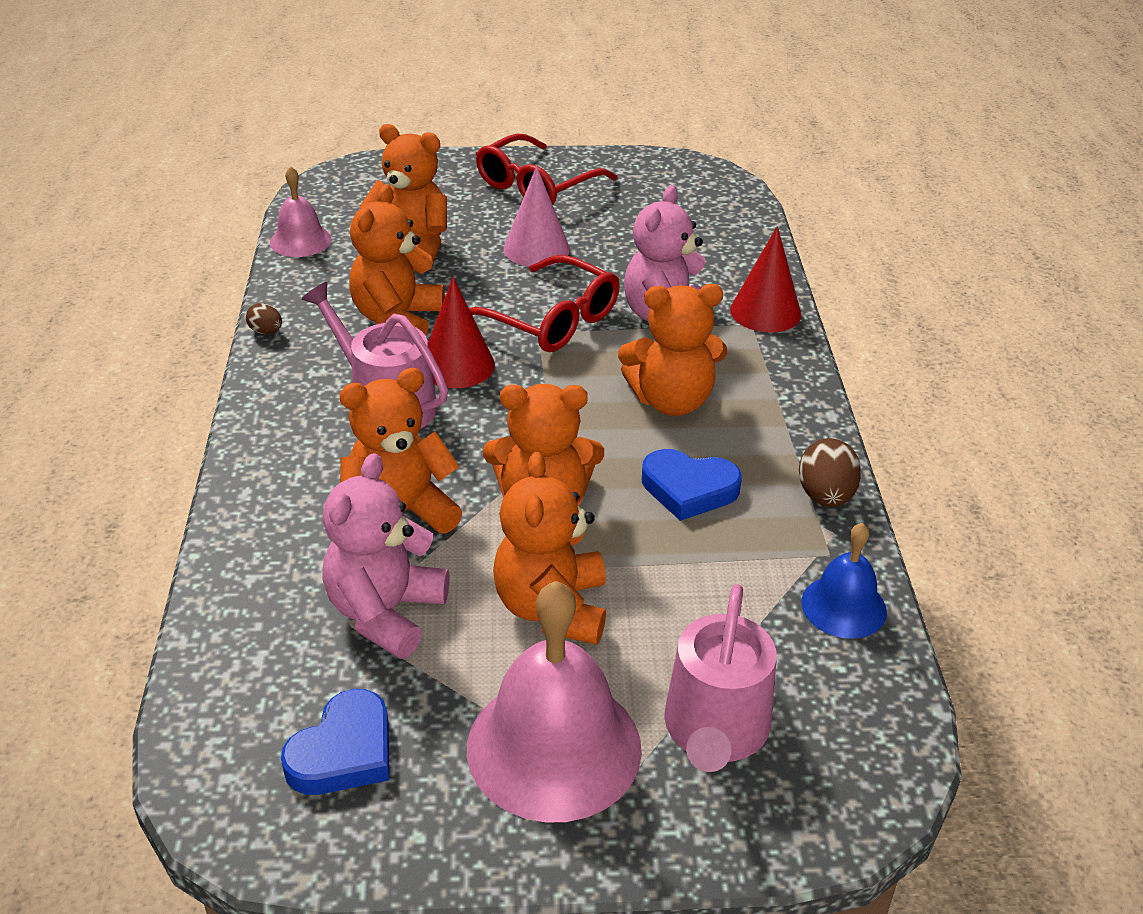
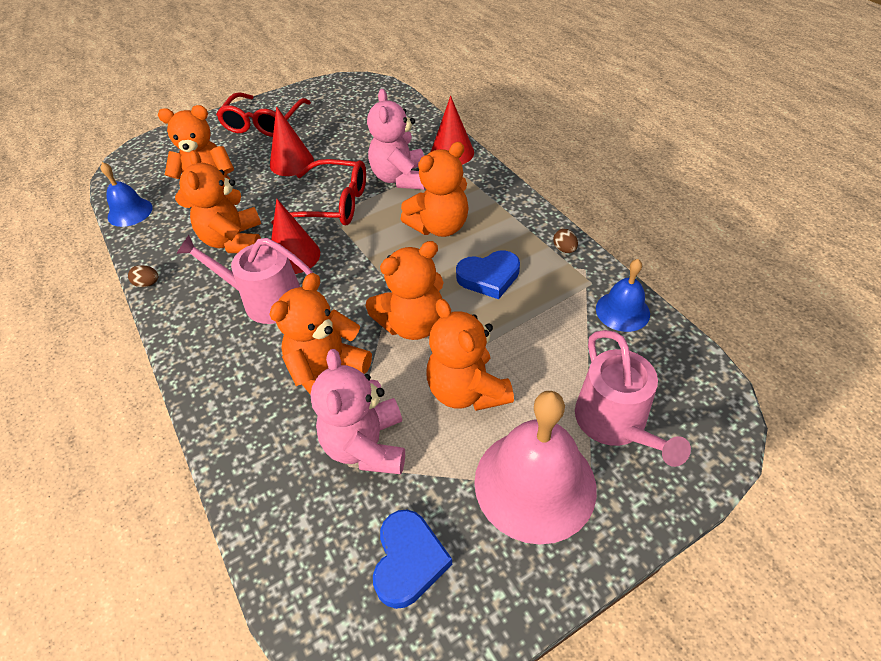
camera: 25 degrees left, 10 degrees up
pink bell [270,166,332,257] -> blue bell [100,162,153,227]
pink cone [503,166,570,266] -> red cone [270,106,314,176]
brown egg [799,438,862,507] -> brown egg [553,229,578,253], size x0.57

